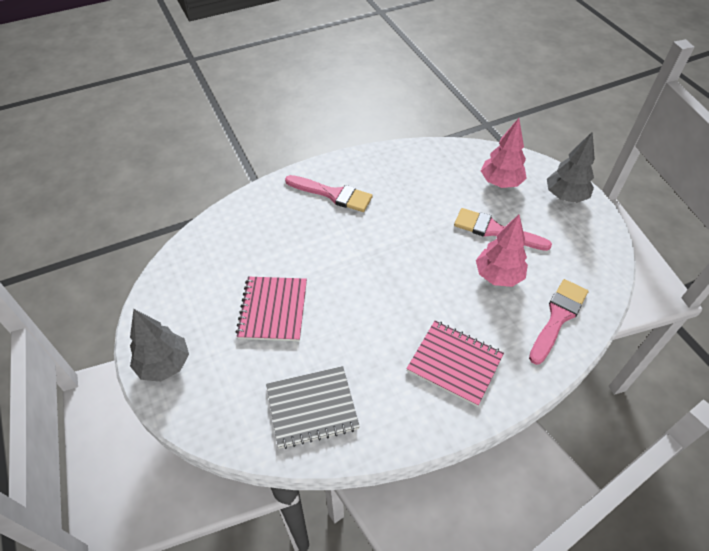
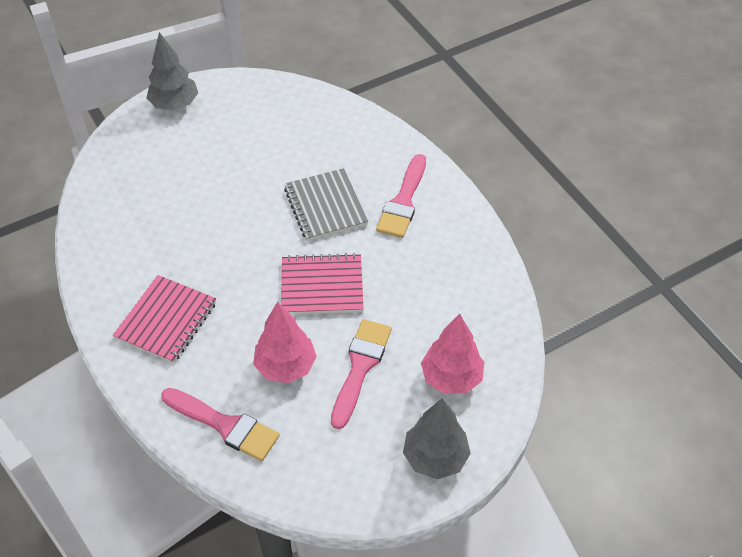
camera: 85 degrees right, 0 degrees up
pink notebook [236,277,307,341] -> pink notebook moved to [281,253,364,315]
grey notebook [266,366,360,449] -> grey notebook moved to [284,168,368,241]

